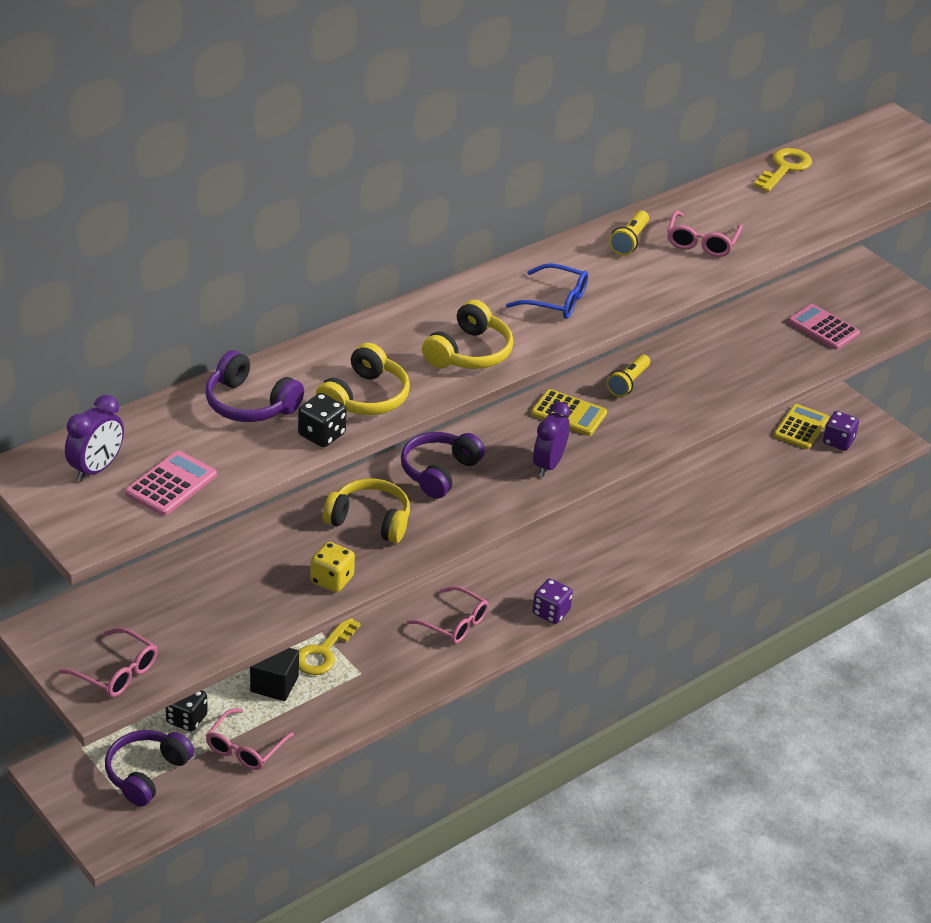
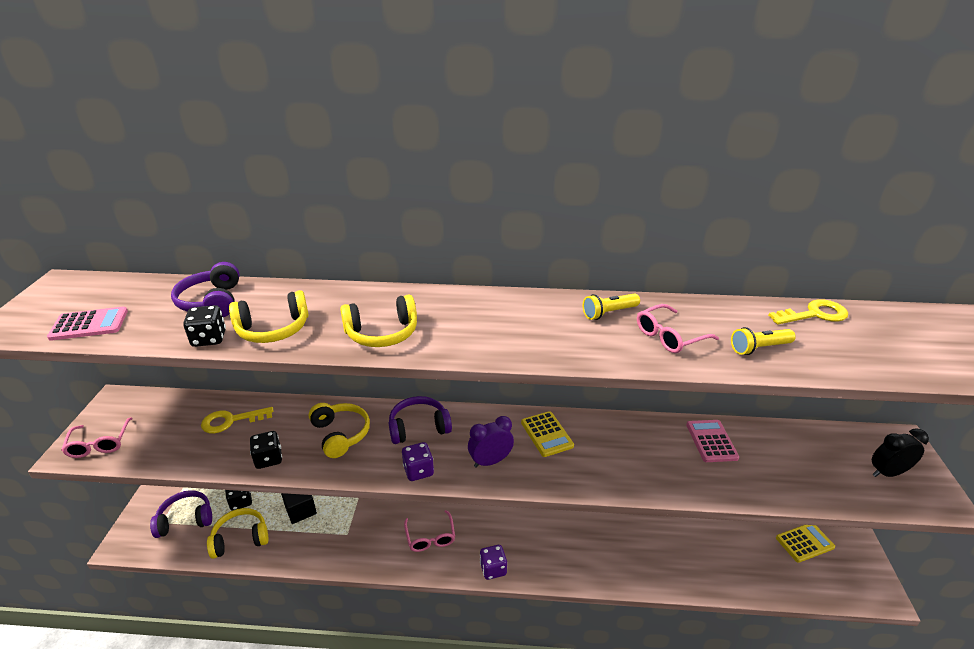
camera: 45 degrees right, 5 degrees down
purple clock [65,395,124,481] -> none
pink glasses [206,709,294,770] -> yellow headphones [207,508,269,559]
yellow key [299,618,361,675] -> yellow key moved to [201,407,273,433]
yellow dice [310,542,355,593] -> black dice [250,431,282,469]
blue glasses [506,263,588,319] -> none
yellow flashlight [607,354,650,397] -> yellow flashlight moved to [731,327,796,355]
pink calculator [788,304,860,350] -> pink calculator moved to [686,420,739,462]
purple dice [823,411,859,451] -> purple dice moved to [402,442,434,481]
none -> black clock [872,428,929,477]

